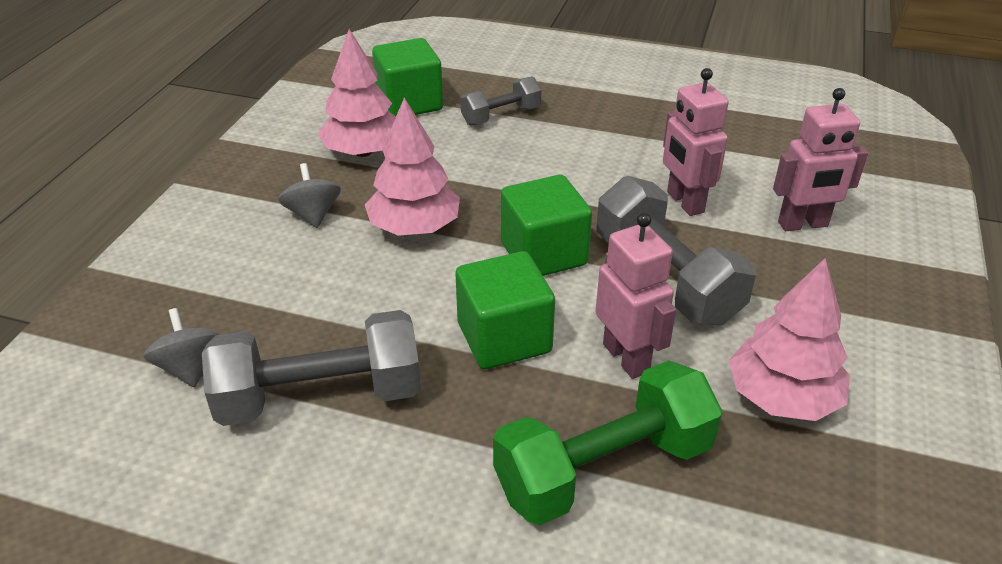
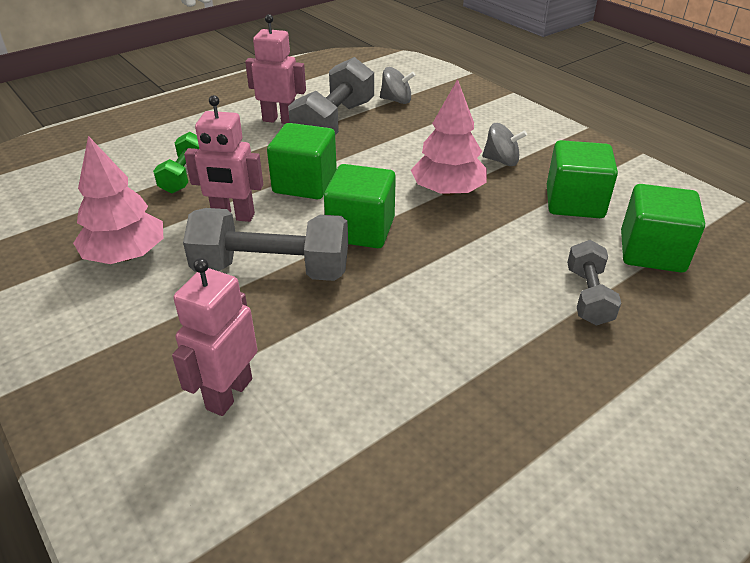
camera: 125 degrees right, 0 degrees up
pink tree [317,29,396,157] -> green cube [547,140,618,218]
green dumbbell [493,360,723,525] -> green dumbbell [153,132,199,194], size x0.57
pink robot [663,68,729,216] -> pink robot moved to [245,14,306,124]

